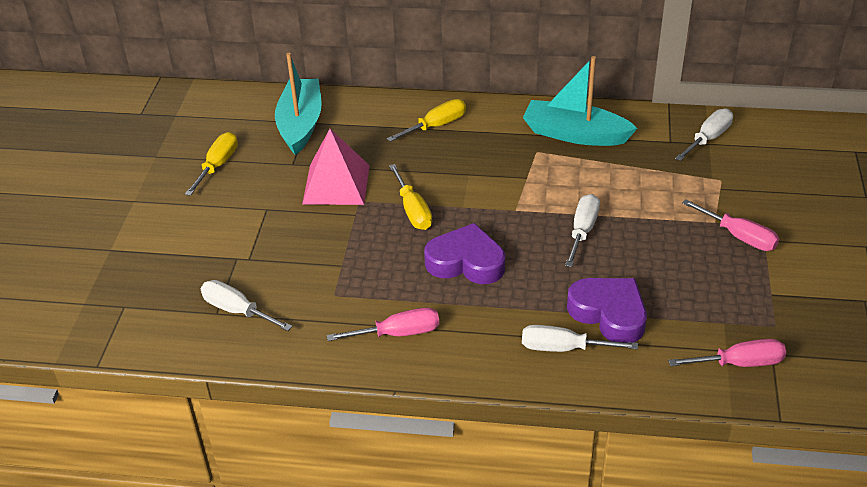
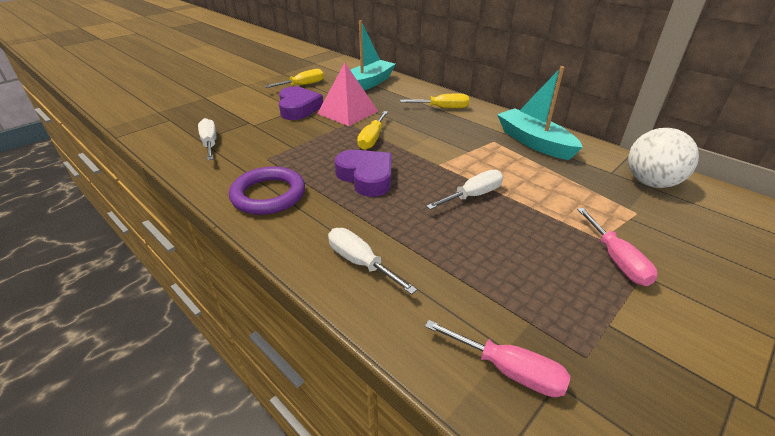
camera: 35 degrees right, 5 degrees down
pink screwdriver [327,307,439,341] -> purple ring [229,166,305,215]
purple heart [567,278,647,343] -> purple heart moved to [279,87,323,120]
white screwdriver [675,109,733,161] -> white ball [628,128,699,188]

